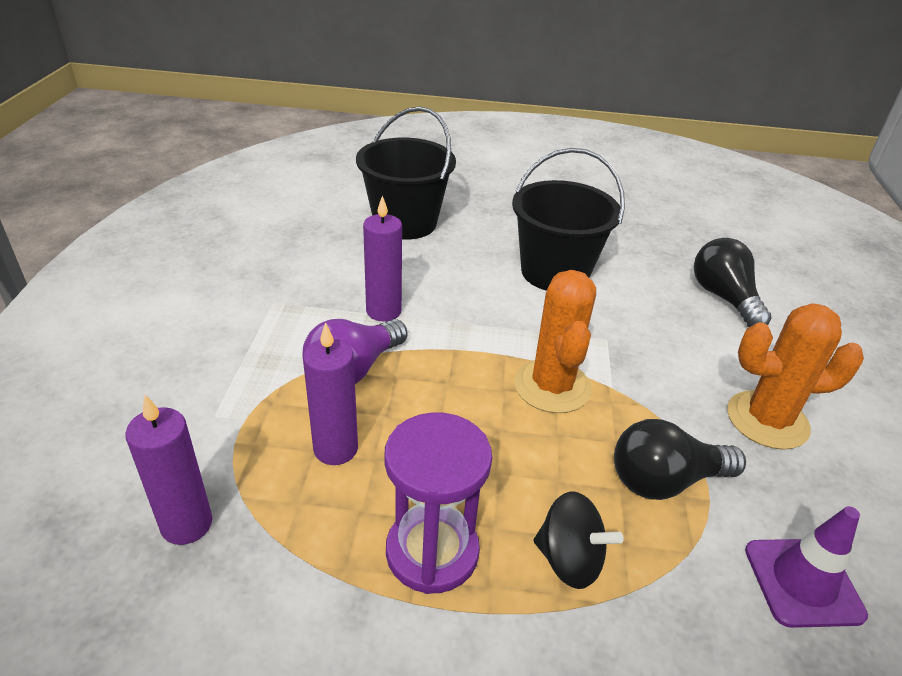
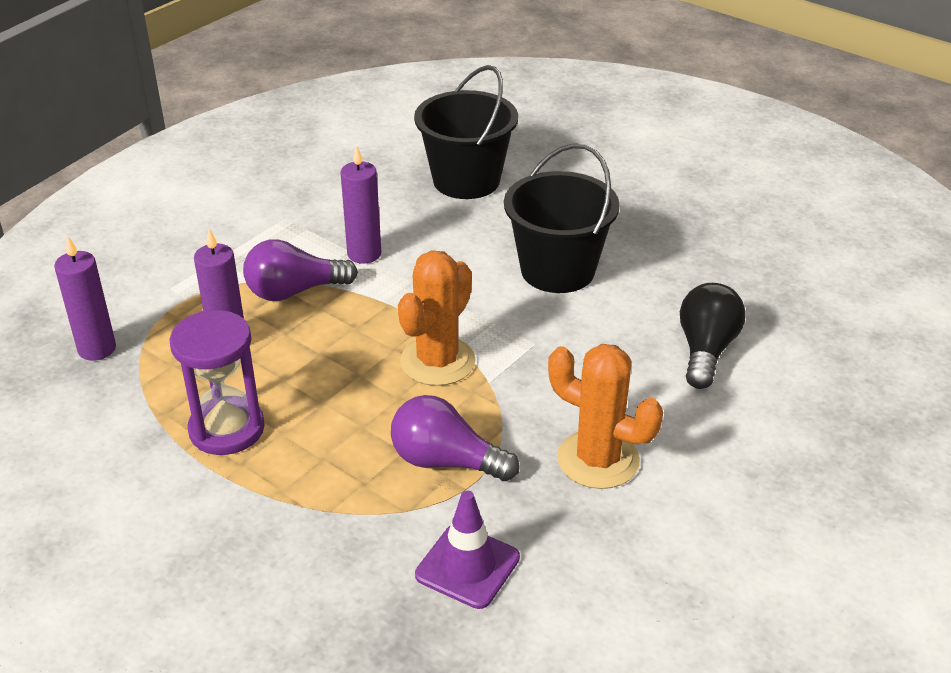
camera: 35 degrees right, 0 degrees up
black spinning top [533,491,624,589] -> none
black light bulb [614,419,746,500] -> purple light bulb [391,395,519,481]

